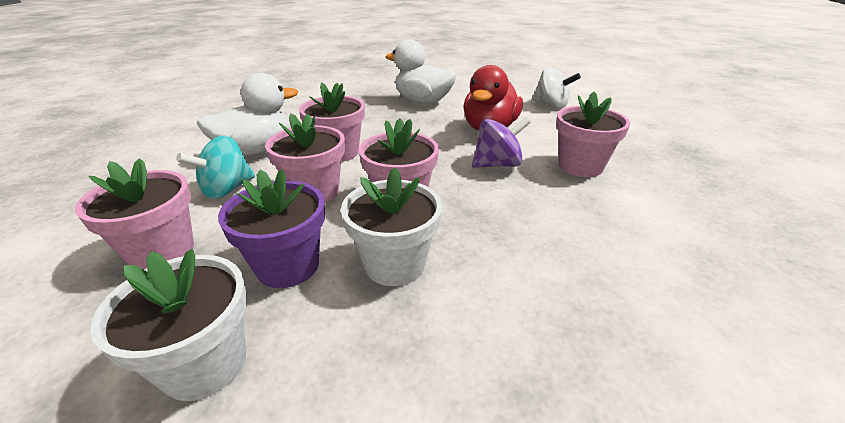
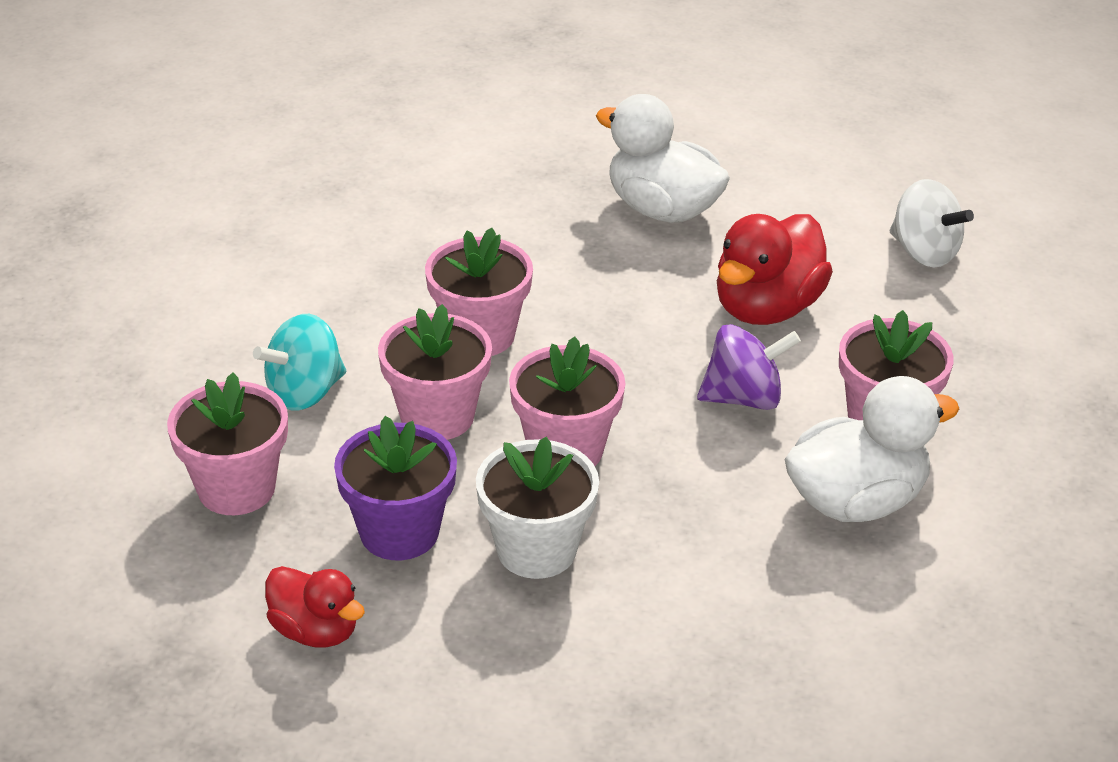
camera: 10 degrees right, 5 degrees up
white flower pot [90,249,247,401] -> red duck [265,566,365,648]
white duck [197,73,298,156] -> white duck moved to [785,376,959,522]

